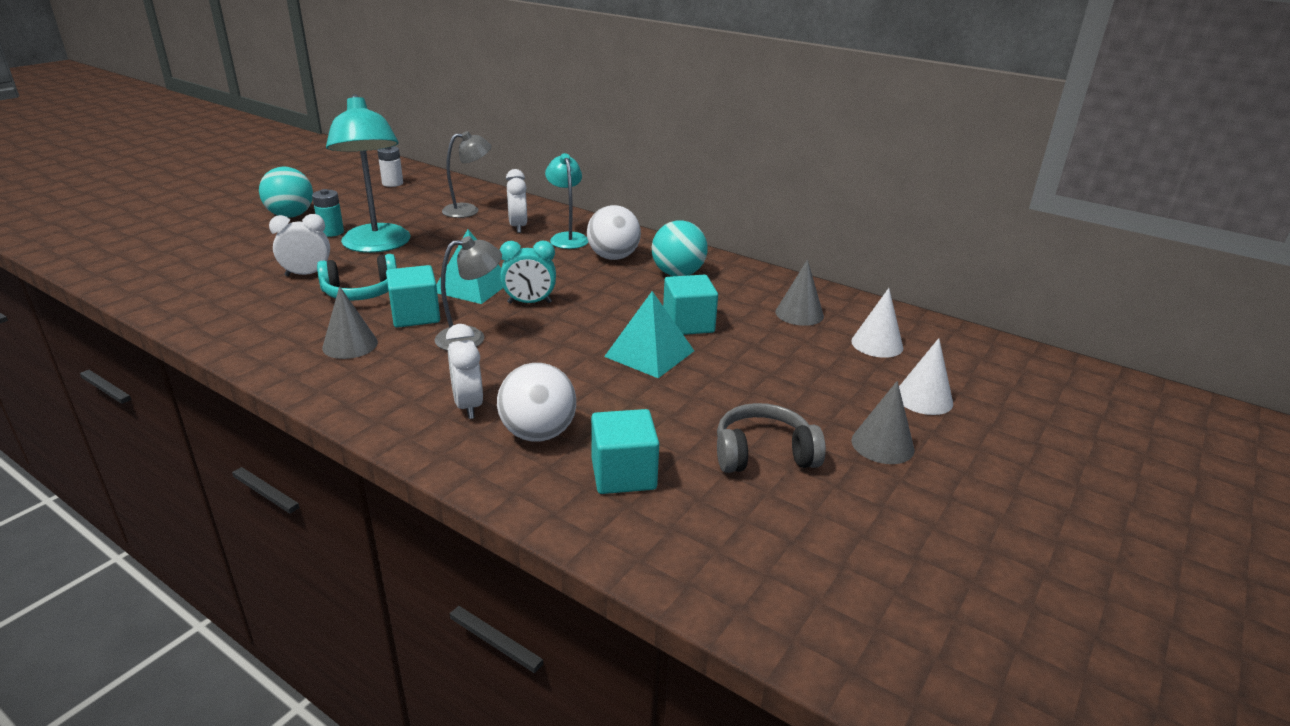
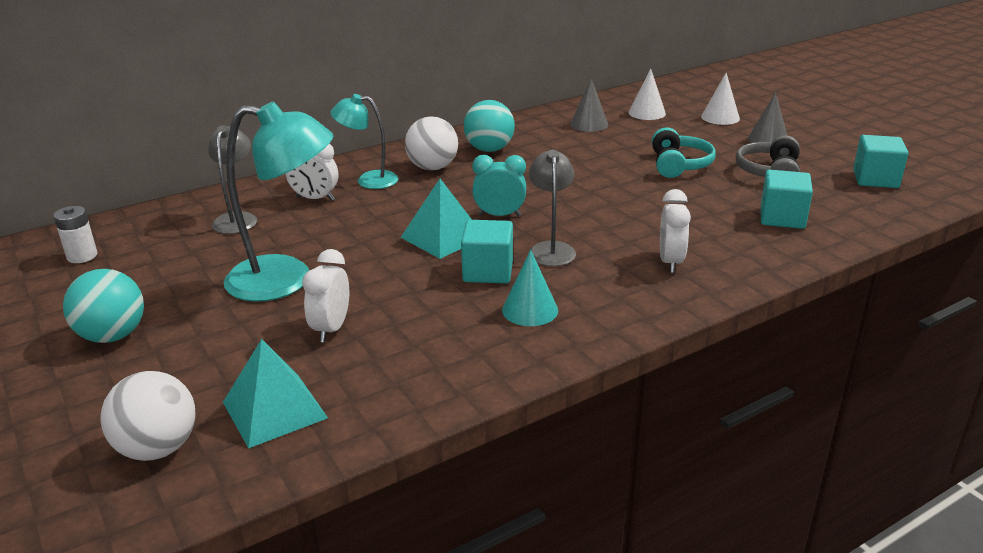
camera: 65 degrees left, 0 degrees up
turquoise battery [312,189,344,237] -> none
turquoise headphones [317,254,397,301] -> turquoise headphones moved to [652,127,716,178]
grey cone [322,286,378,359] -> turquoise cone [502,250,558,326]
white clock [446,324,483,419] -> white clock turned 90 degrees counterclockwise [660,189,691,273]
white ball [497,363,576,442] -> white ball moved to [100,371,196,461]
turquoise clock [500,241,556,304] -> turquoise clock turned 105 degrees counterclockwise [472,155,526,216]
turquoise pyramid [604,291,694,378] -> turquoise pyramid moved to [223,339,328,449]
turquoise cube [663,275,718,335] -> turquoise cube moved to [853,135,908,188]

